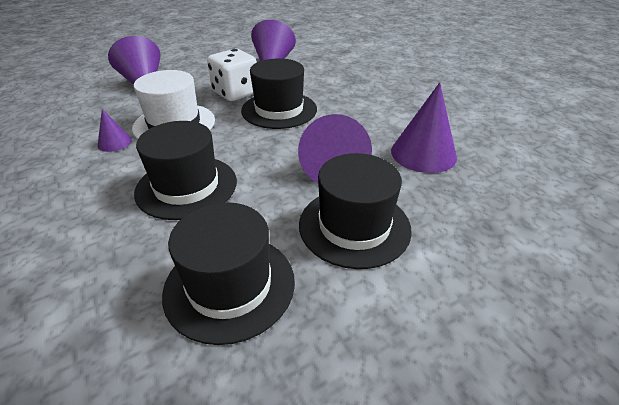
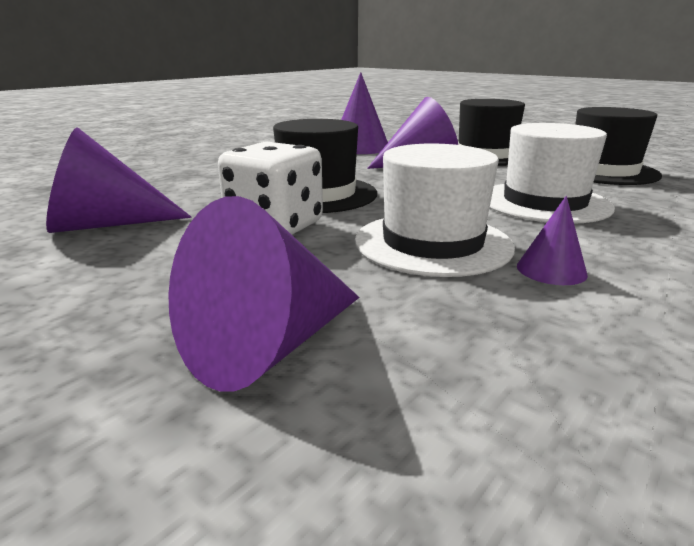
camera: 110 degrees left, 15 degrees down
black hat [134,121,237,220] -> white hat [490,123,615,224]

